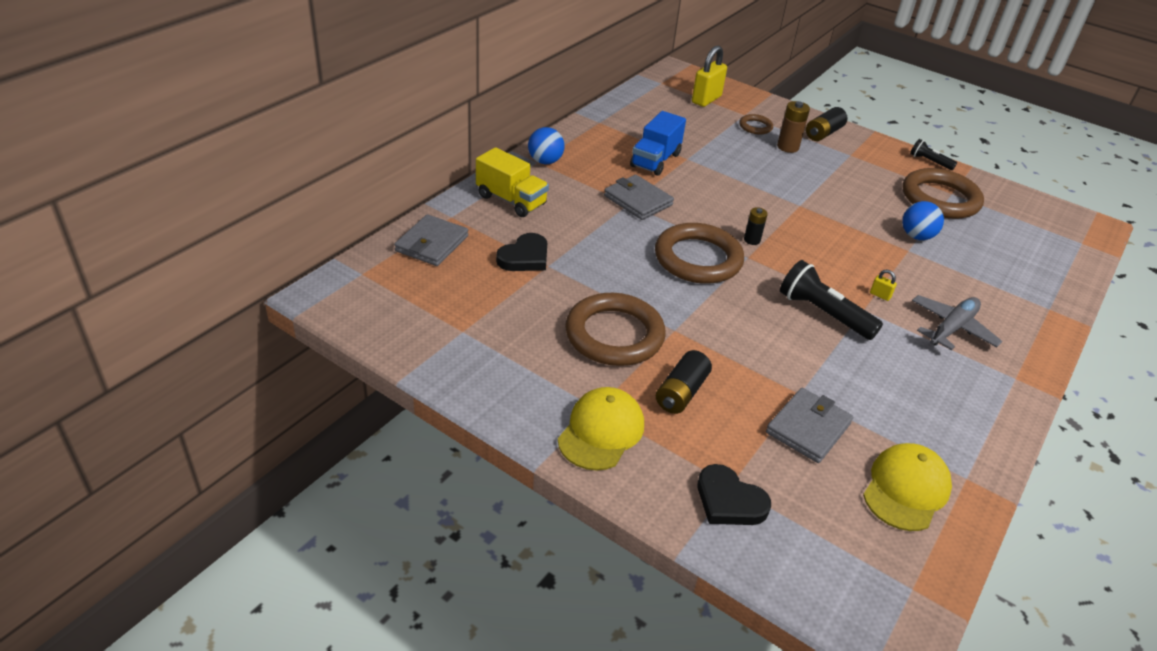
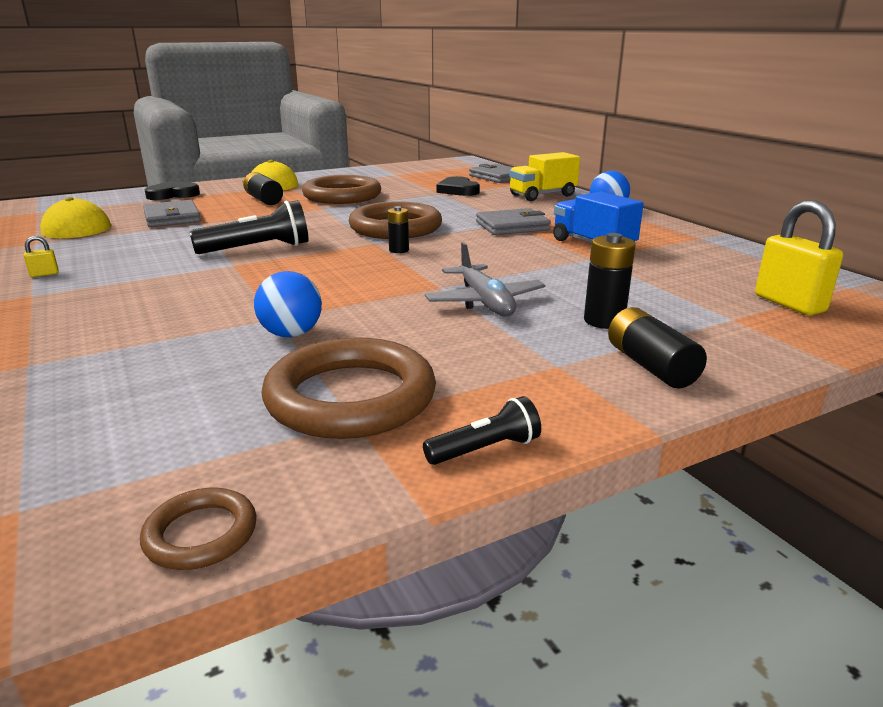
camera: 120 degrees right, 15 degrees down
brown ring [739,114,773,135] -> brown ring moved to [140,488,256,570]
brown battery [777,101,810,153] -> black battery [584,233,636,329]
yellow padlock [870,270,897,301] -> yellow padlock moved to [24,236,59,277]
grey plane [912,295,1002,350] -> grey plane moved to [425,242,545,316]

